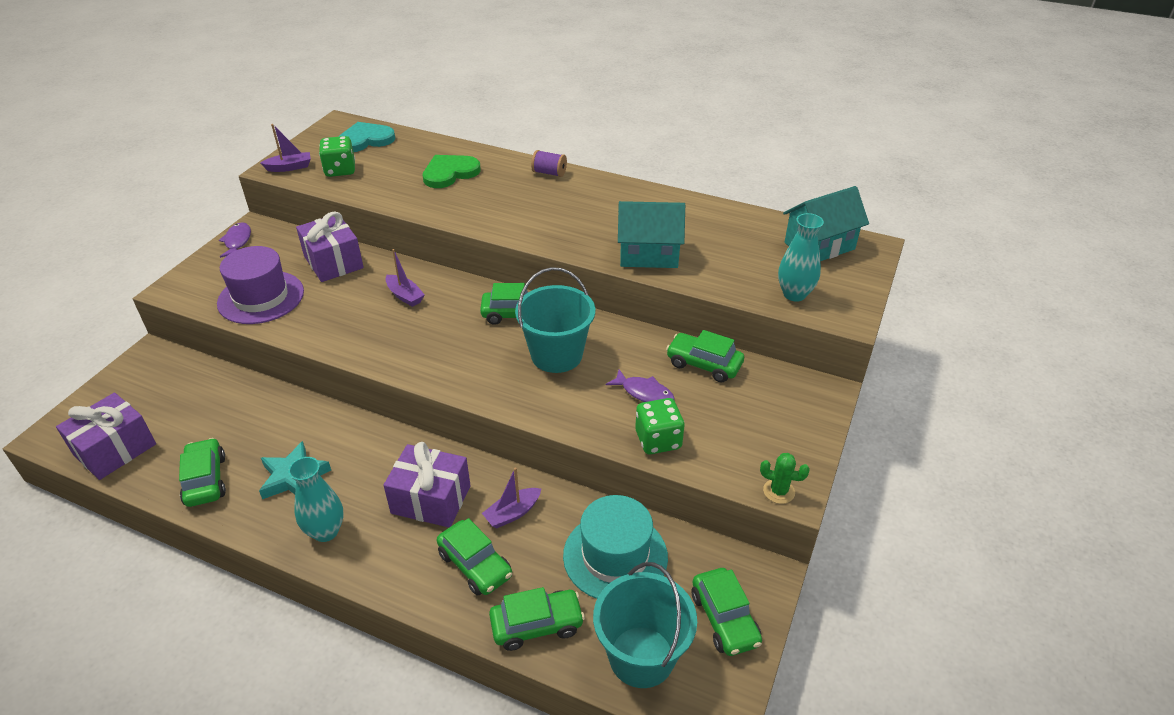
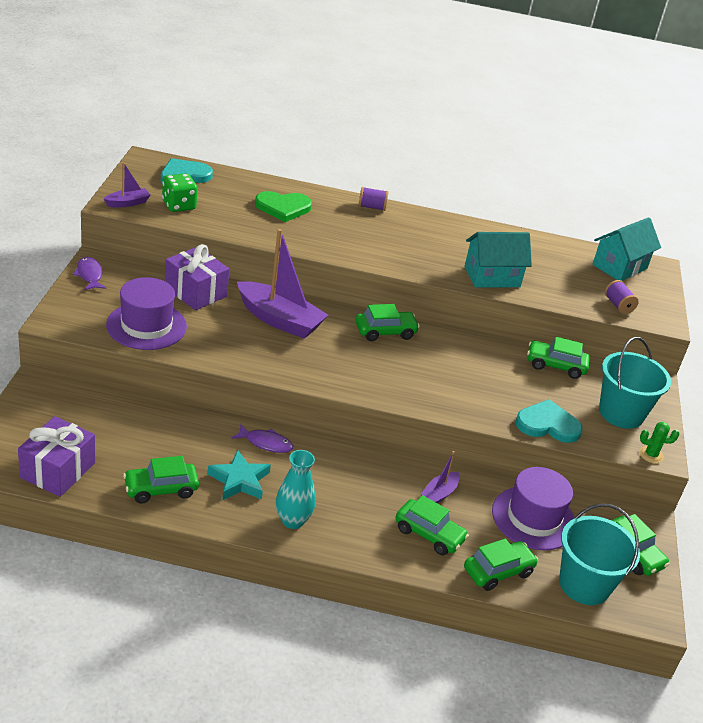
camera: 20 degrees left, 5 degrees down
green car [179,438,226,507] -> green car turned 75 degrees counterclockwise [123,456,199,504]
purple gift [383,442,471,527] -> none
purple boat [386,249,425,307] -> purple boat [237,229,328,339], size x2.05
green heart [423,155,481,188] -> green heart turned 135 degrees counterclockwise [255,191,312,222]
turquoise bucket [515,267,595,373] -> turquoise bucket moved to [599,337,671,429]
turquoise hat [563,495,668,599] -> purple hat [492,467,575,550]
purple fish [606,369,675,402] -> purple fish moved to [231,424,293,453]
green dice [635,398,685,454] -> turquoise heart [515,399,583,443]
turquoise vase [778,213,824,302] -> purple spool [605,280,639,314]

